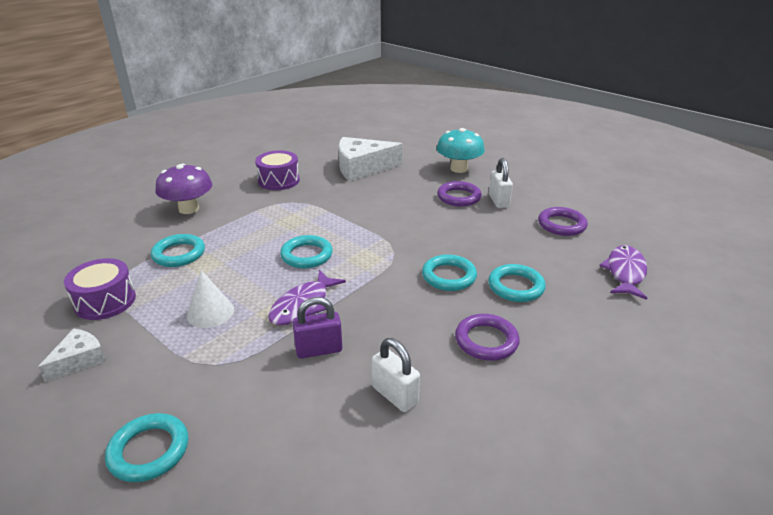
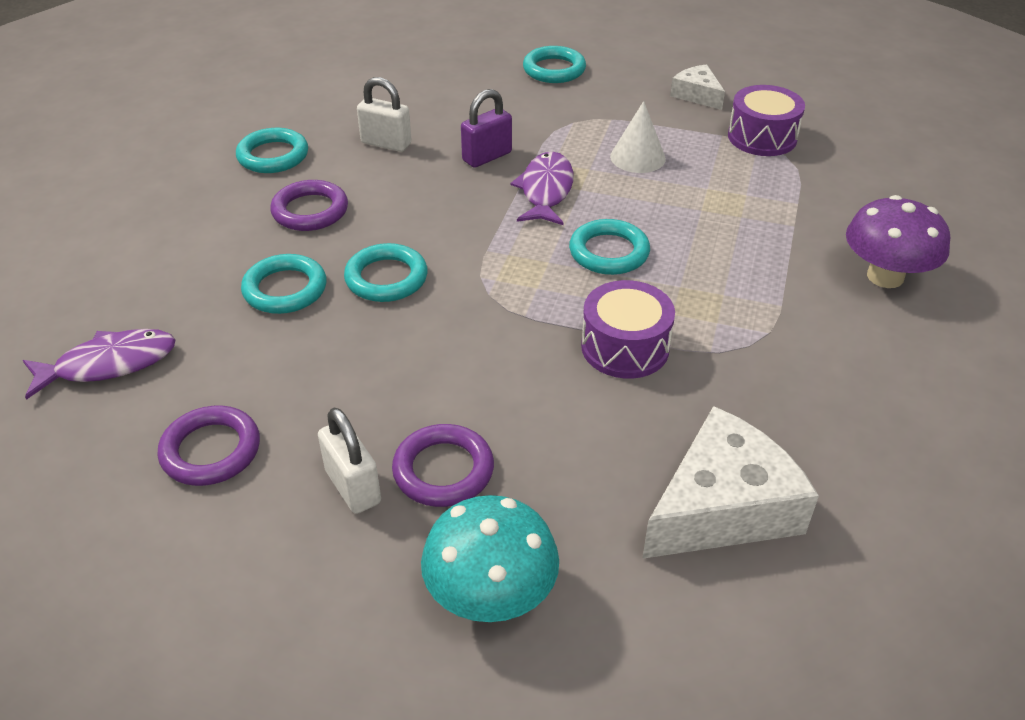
camera: 155 degrees right, 10 degrees up
white cheese [38,329,106,382] -> white cheese turned 135 degrees clockwise [670,64,725,110]
turquoise ring [151,234,205,267] -> turquoise ring moved to [236,128,308,173]
purple drum [255,150,300,190] -> purple drum moved to [581,280,675,379]
purple fish [599,245,647,300] -> purple fish turned 105 degrees counterclockwise [23,329,176,400]

